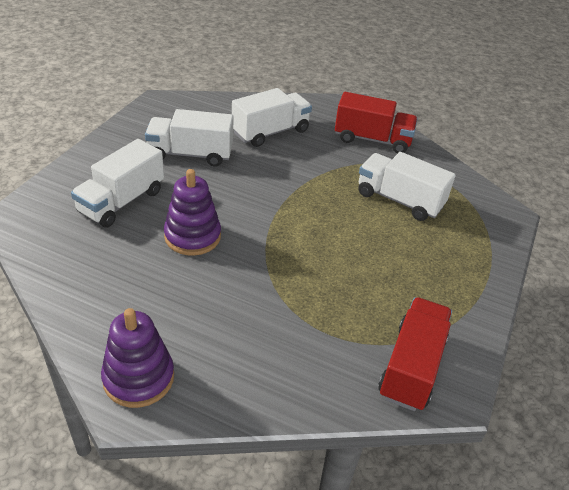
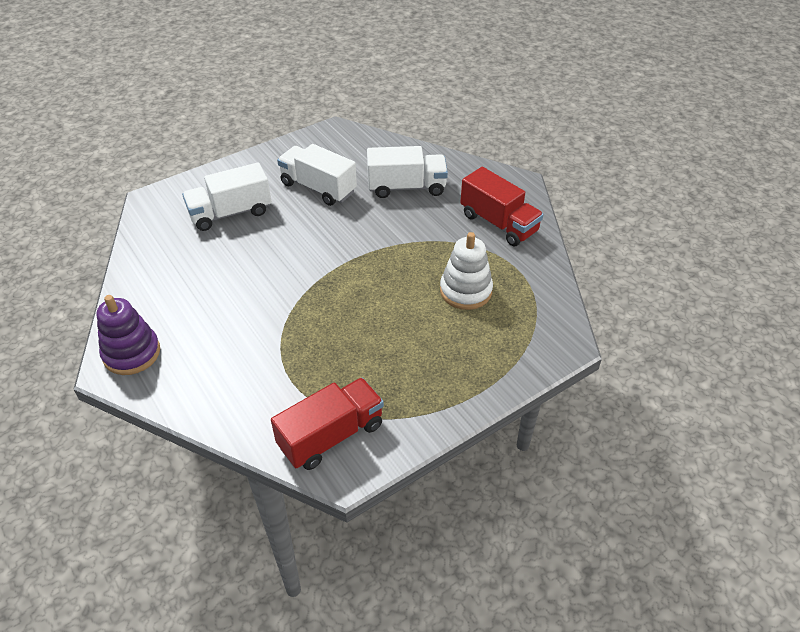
camera: 35 degrees right, 5 degrees up
purple stacking toy [164,169,221,256] -> none
white truck [358,152,456,221] -> white stacking toy [440,232,493,310]

